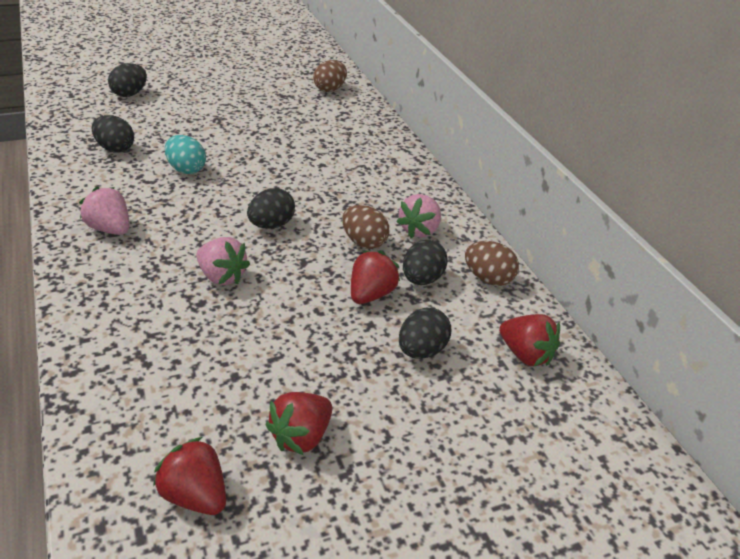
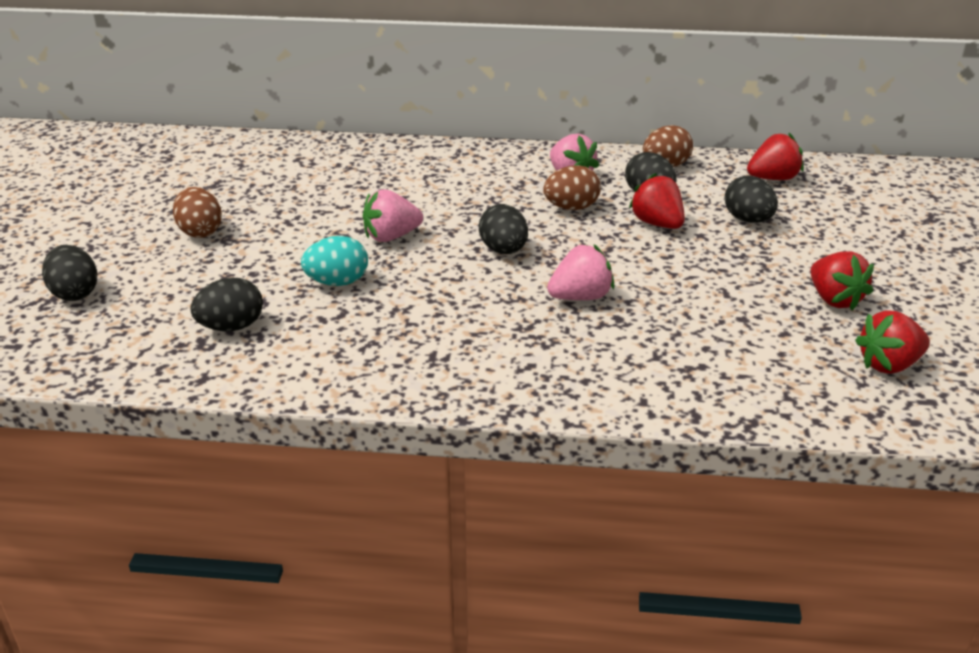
camera: 60 degrees left, 5 degrees down
pink strawberry [79,186,129,235] -> pink strawberry moved to [363,190,423,242]
brown egg [313,60,347,92] -> brown egg moved to [173,187,222,238]

